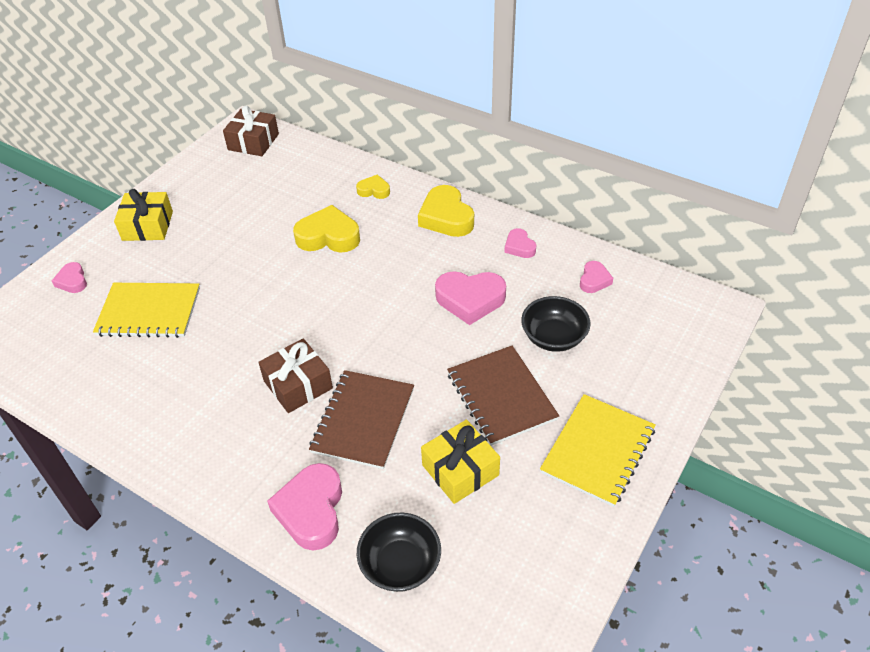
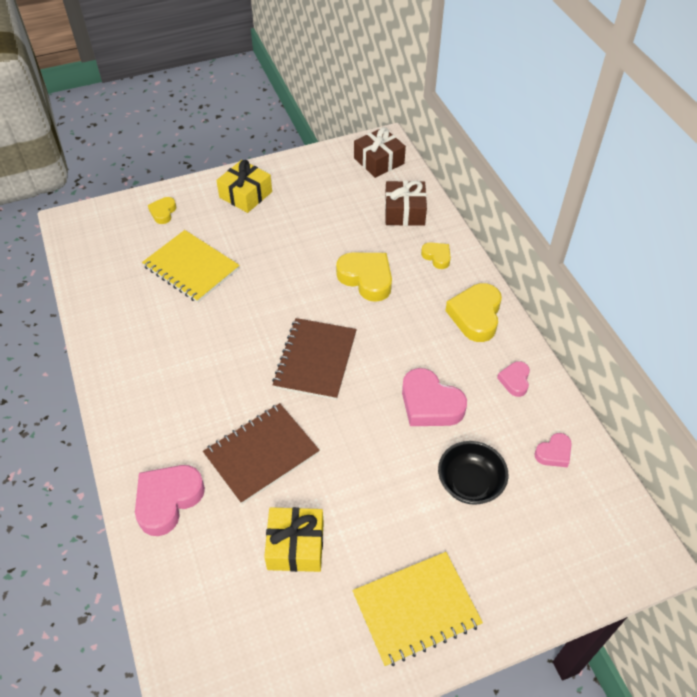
camera: 35 degrees right, 5 degrees up
pink heart [52,262,87,293] -> yellow heart [148,197,176,224]
brown gift [258,338,333,413] -> brown gift moved to [385,181,427,226]
black bowl [357,513,441,592] -> none
brown notebook [447,345,559,446] -> brown notebook moved to [272,318,357,400]

